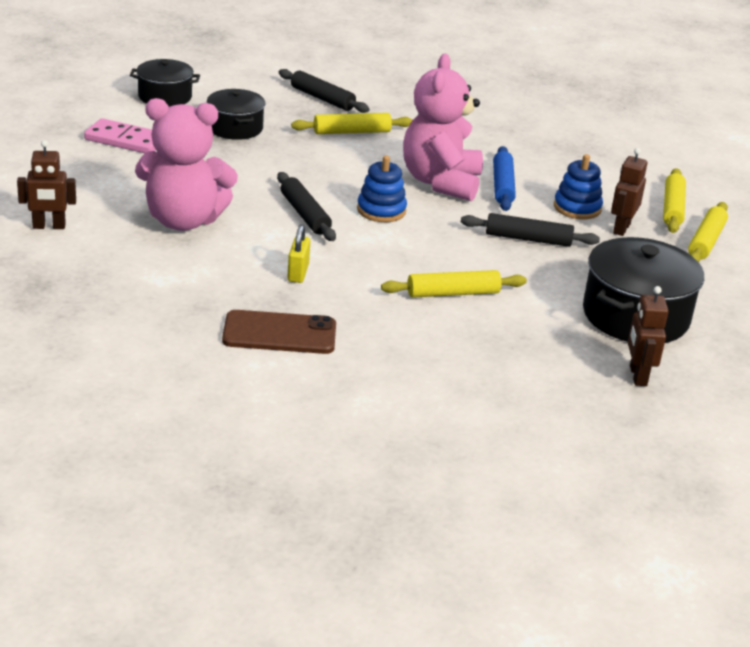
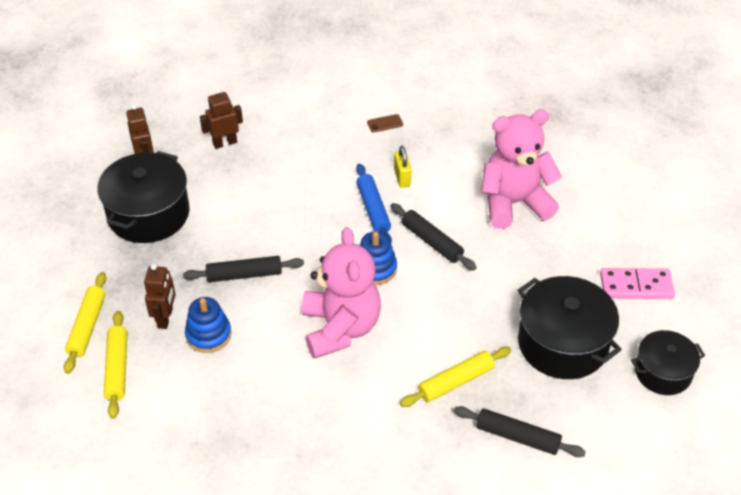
camera: 165 degrees right, 15 degrees up
brown robot [17,140,76,229] -> brown robot moved to [200,88,243,149]
black pot [207,89,265,140] -> black pot [518,276,622,379], size x1.63
brown phone [222,310,336,354] -> brown phone [367,114,403,132], size x0.46
yellow rolling pin [381,270,527,298] -> none
blue rolling pin [493,146,516,211] -> blue rolling pin moved to [356,164,392,243]

